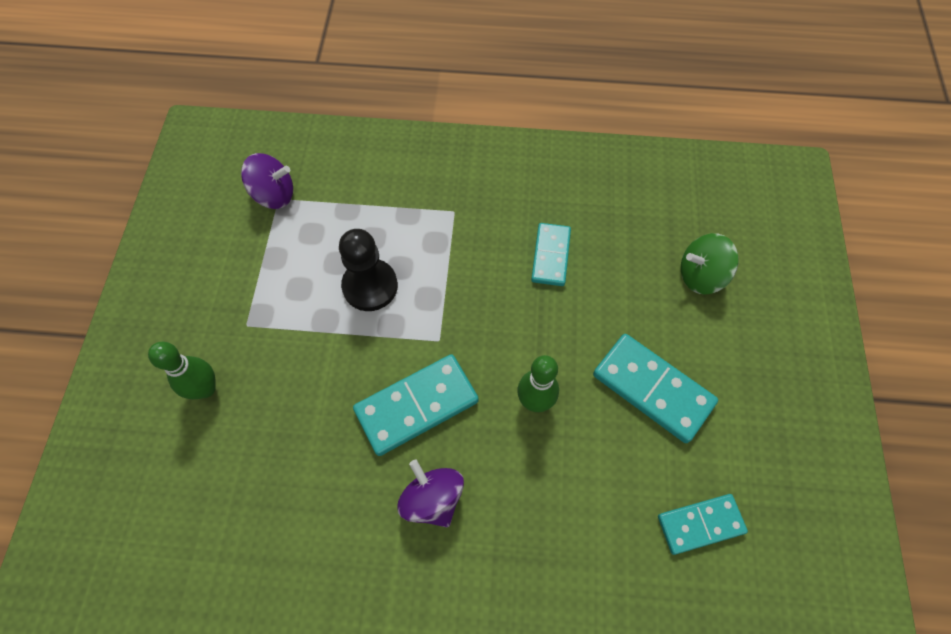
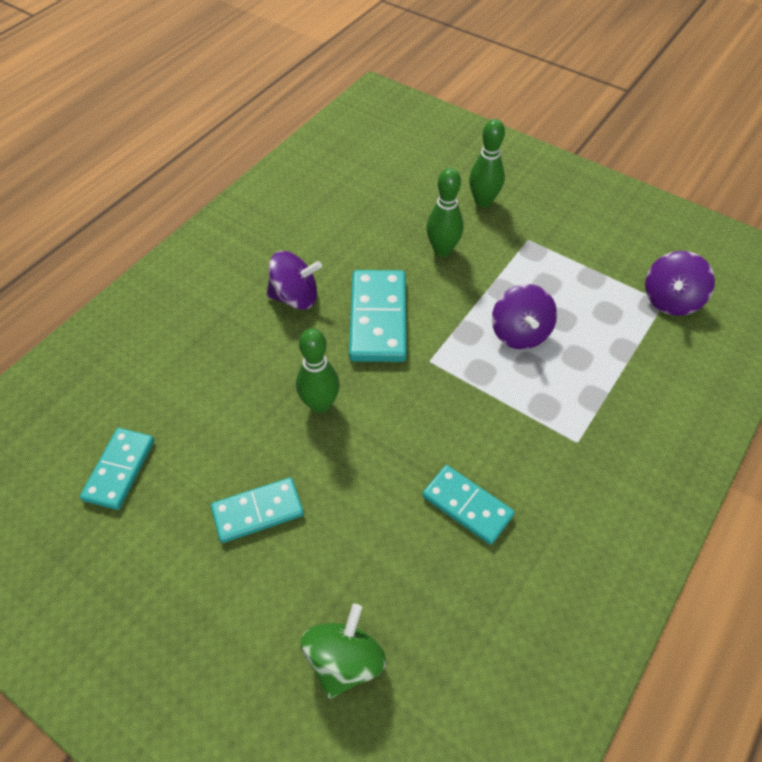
camera: 120 degrees right, 10 degrees down
black pawn [339,229,398,311] -> purple spinning top [492,284,557,349]
turquoise domino [593,334,718,443] -> turquoise domino [211,477,304,543], size x0.65
none -> green bowling pin [426,168,463,257]

